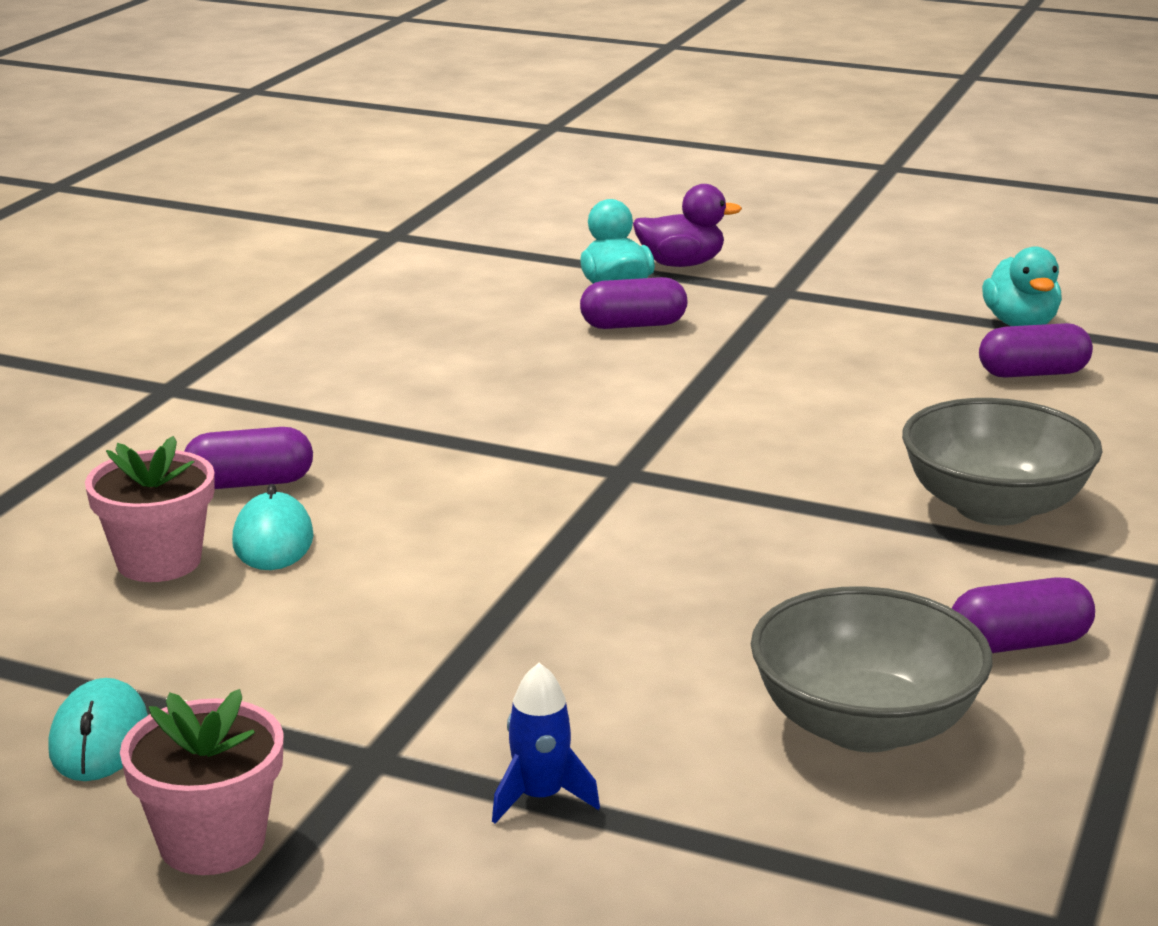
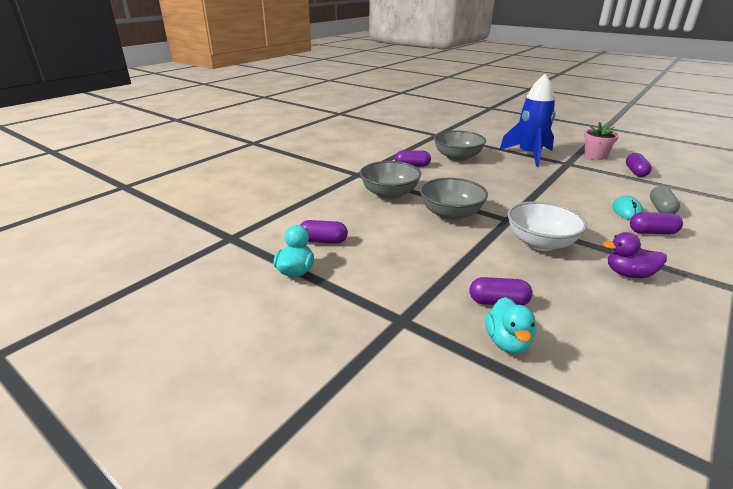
camera: 165 degrees left, 5 degrees up
turquoise mouse [48,678,148,781] -> purple capsule [626,153,652,177]
pink flower pot [85,436,215,582] -> grey capsule [650,186,680,214]
blue rocket [492,663,600,823] -> blue rocket [500,74,555,167], size x2.46
purple duck [633,184,742,267] -> purple duck moved to [603,232,667,278]
none -> grey bowl [420,178,488,221]
none -> white bowl [508,201,587,251]

